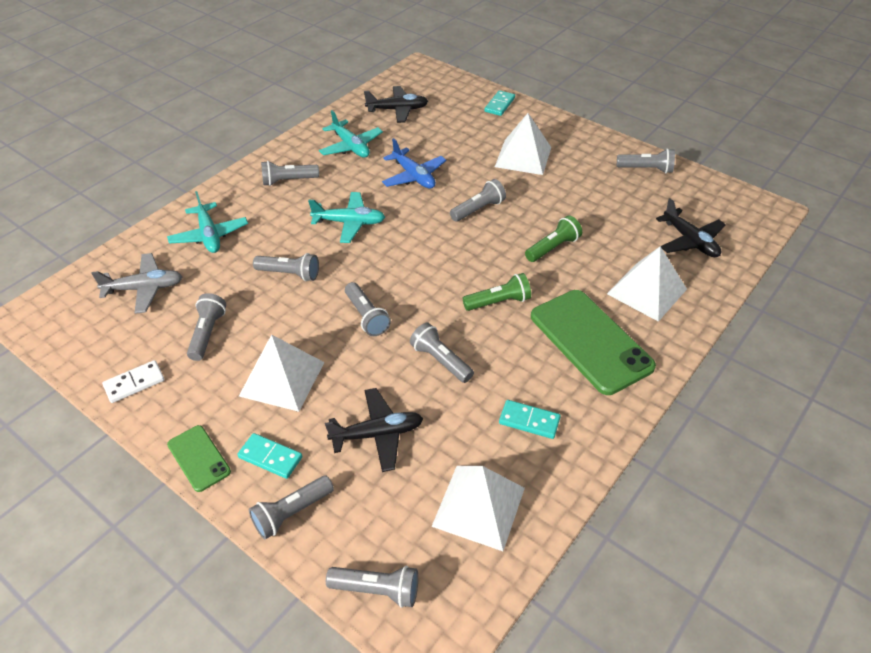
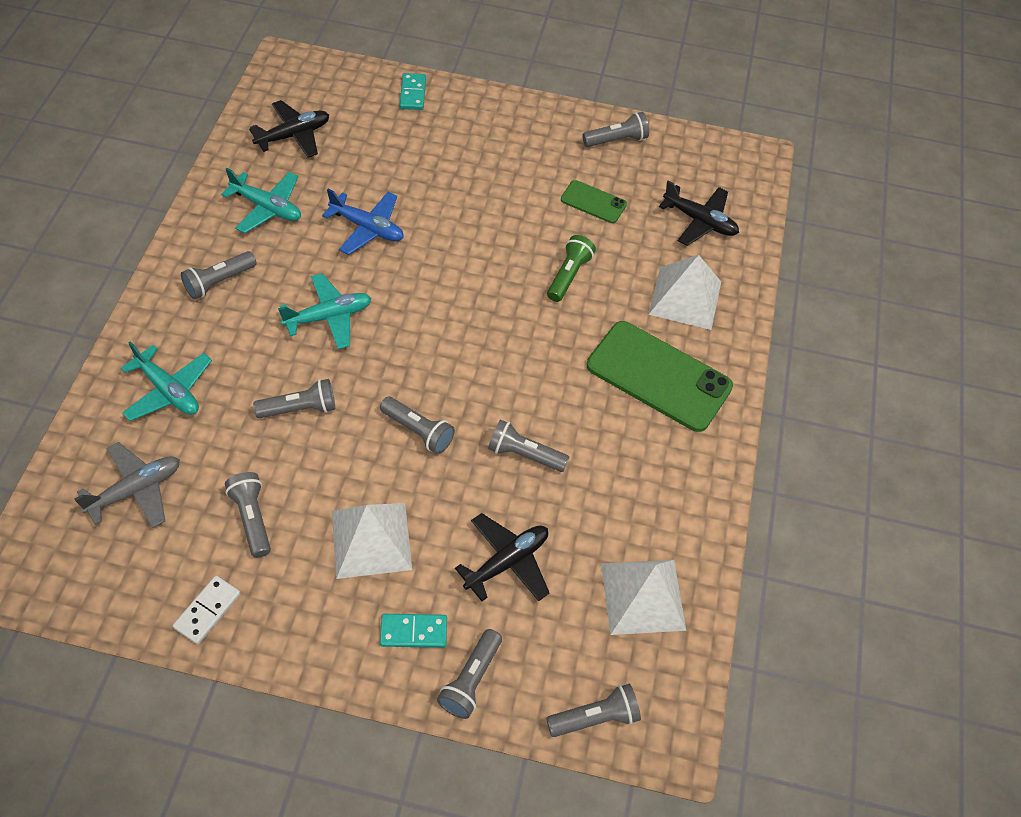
camera: 30 degrees left, 10 degrees up
green phone [167,425,231,492] -> green phone moved to [561,180,627,223]
grey flashlight [450,179,506,222] -> none
green flashlight [463,273,531,311] -> none
white pyramid [495,113,551,175] -> none
turquoise domino [499,400,561,439] -> none

